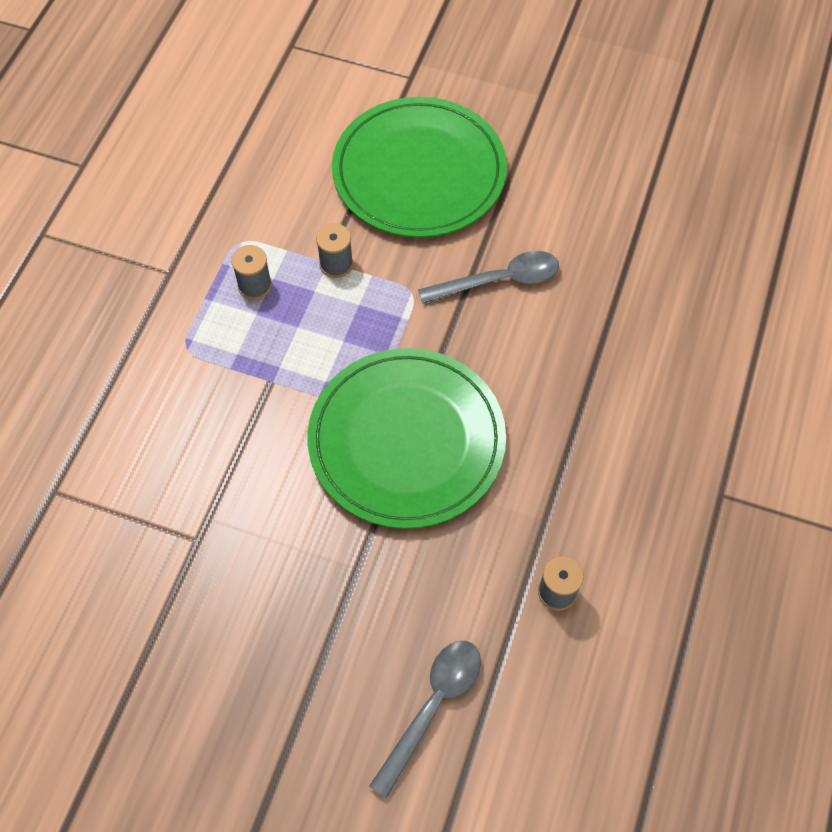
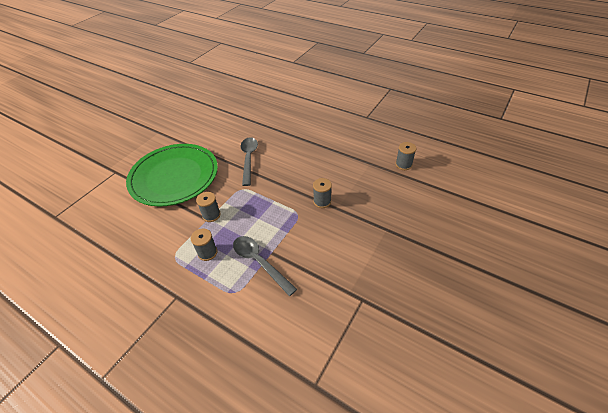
camera: 75 degrees left, 15 degrees down
green plate [308,348,506,529] -> grey spool [313,178,332,208]
grey spoon [369,641,481,799] -> grey spoon moved to [233,236,297,296]

